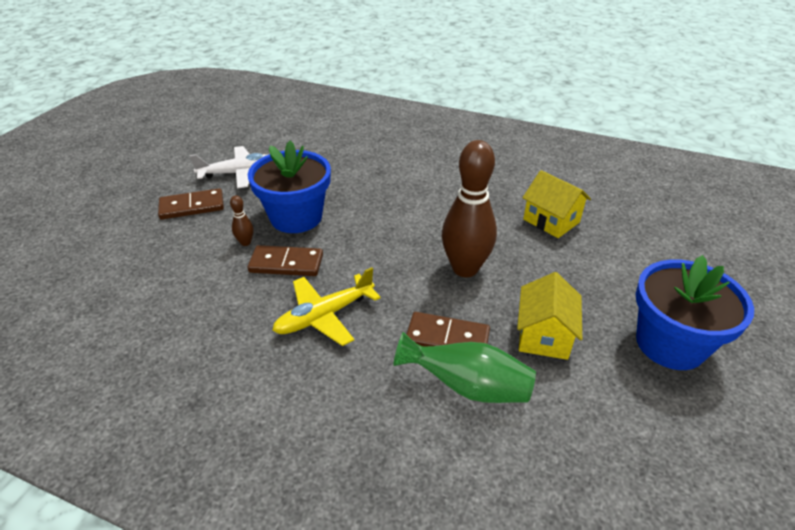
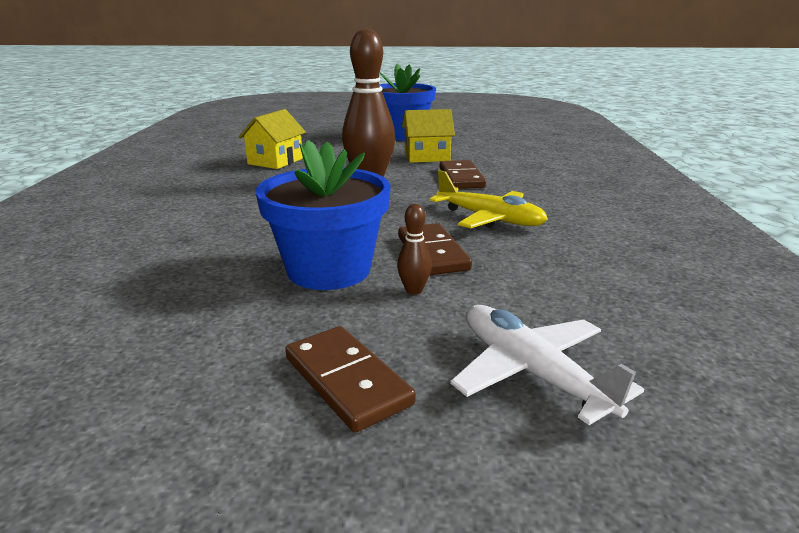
camera: 110 degrees left, 15 degrees down
white plane [190,146,268,188] -> white plane moved to [450,305,644,425]
green vase [393,332,536,403] -> none

